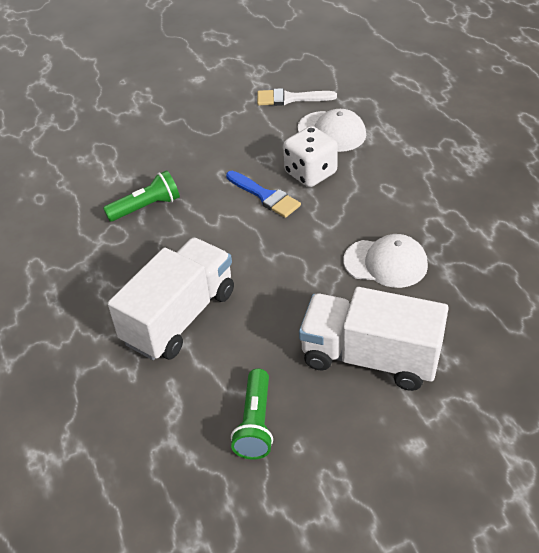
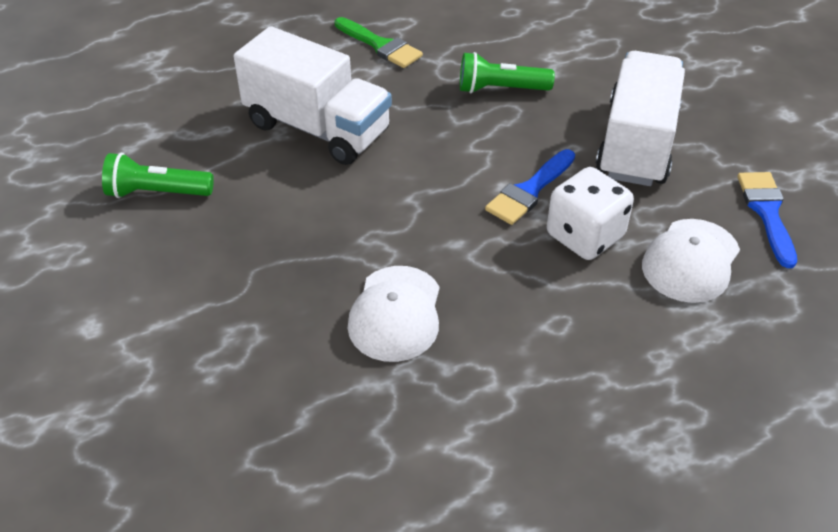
camera: 85 degrees right, 0 degrees up
green flashlight [103,170,180,222] -> green flashlight turned 120 degrees clockwise [460,52,555,93]
white brush [257,88,337,106] -> blue brush [737,172,797,268]
white truck [299,287,449,391] -> white truck moved to [595,51,685,186]
none -> green brush [335,17,423,68]

